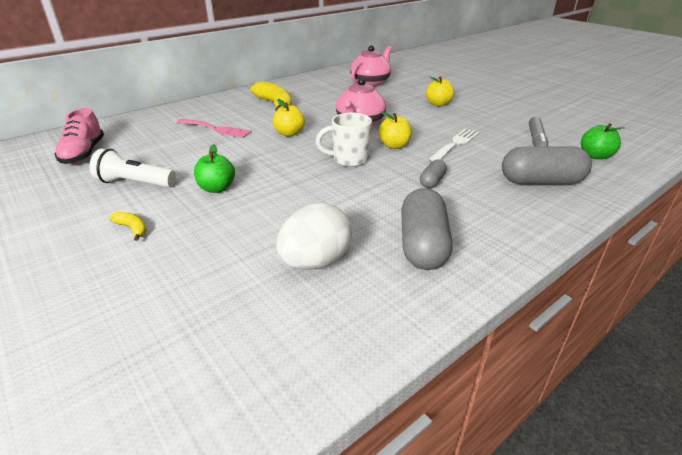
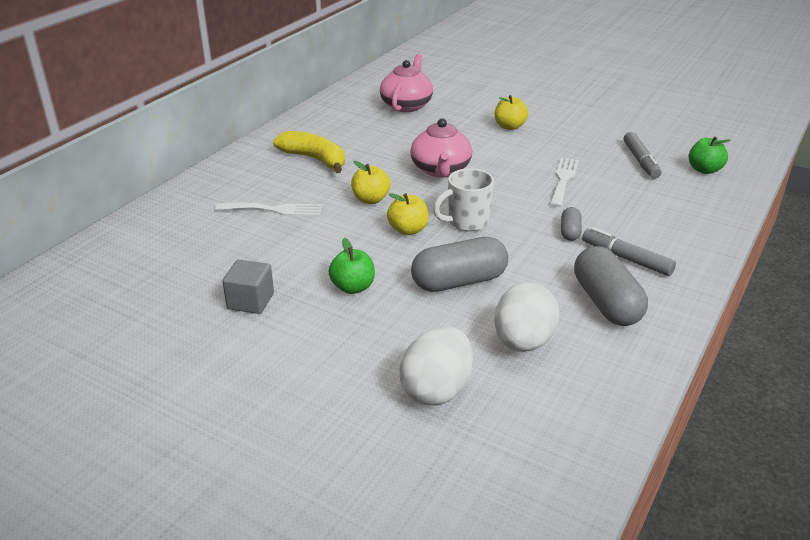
camera: 20 degrees left, 0 degrees up
pink shoe [54,108,104,164] -> none
white flashlight [90,148,176,187] -> grey cube [222,260,274,314]
yellow banana [110,212,147,241] -> none
pink fork [177,119,251,138] -> white fork [215,202,323,216]
yellow apple [379,112,412,149] -> yellow apple moved to [387,193,428,235]
grey capsule [502,147,592,184] -> grey capsule moved to [411,237,508,292]
none -> white egg [400,326,473,406]
none -> grey marker [582,227,676,276]

